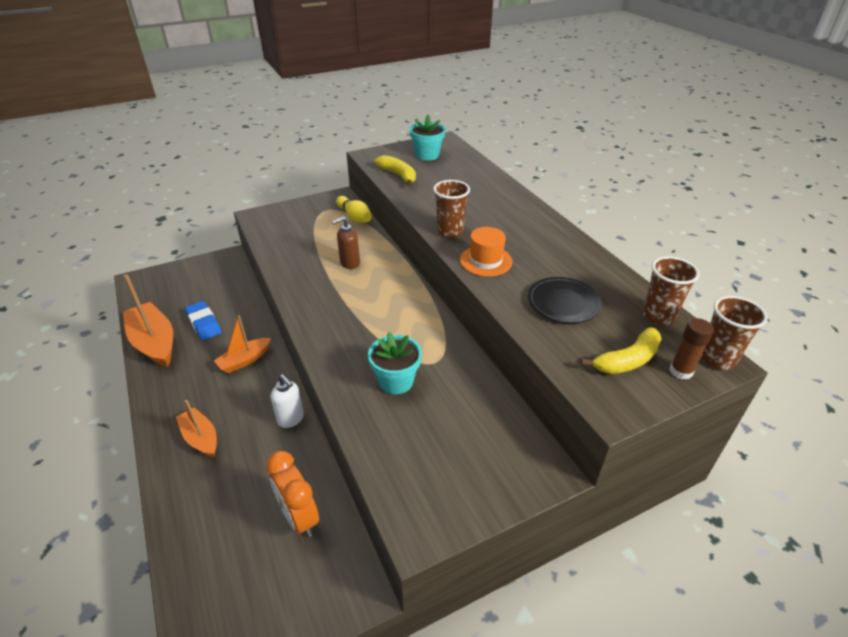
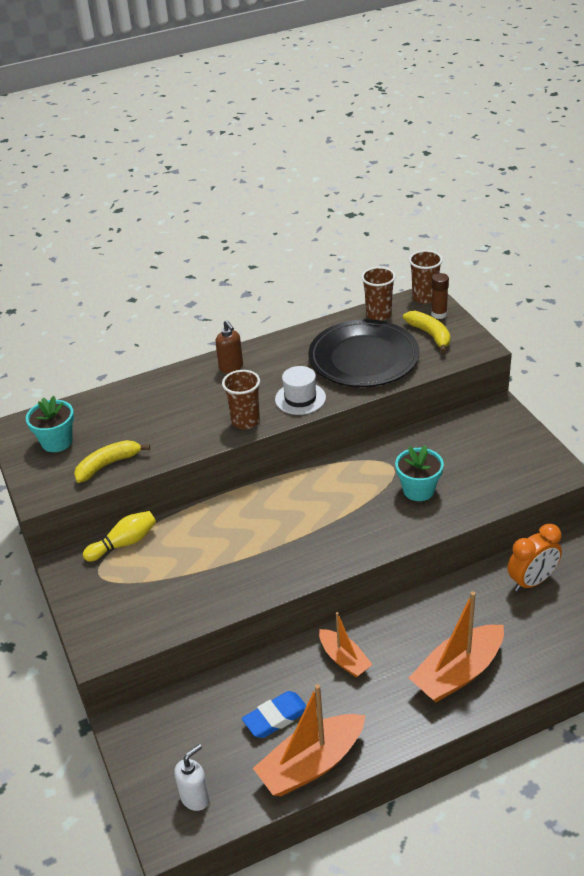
camera: 85 degrees left, 0 degrees up
orange boat [176,400,217,457] -> orange boat [409,592,504,702], size x1.67
white soap dispenser [271,374,304,428] -> white soap dispenser moved to [174,744,210,811]
brown soap dispenser [332,216,360,269] -> brown soap dispenser moved to [215,320,243,373]
orange hat [460,227,513,277] -> white hat [275,366,326,415]
black plate [528,277,601,323] -> black plate [308,319,420,387], size x1.80

